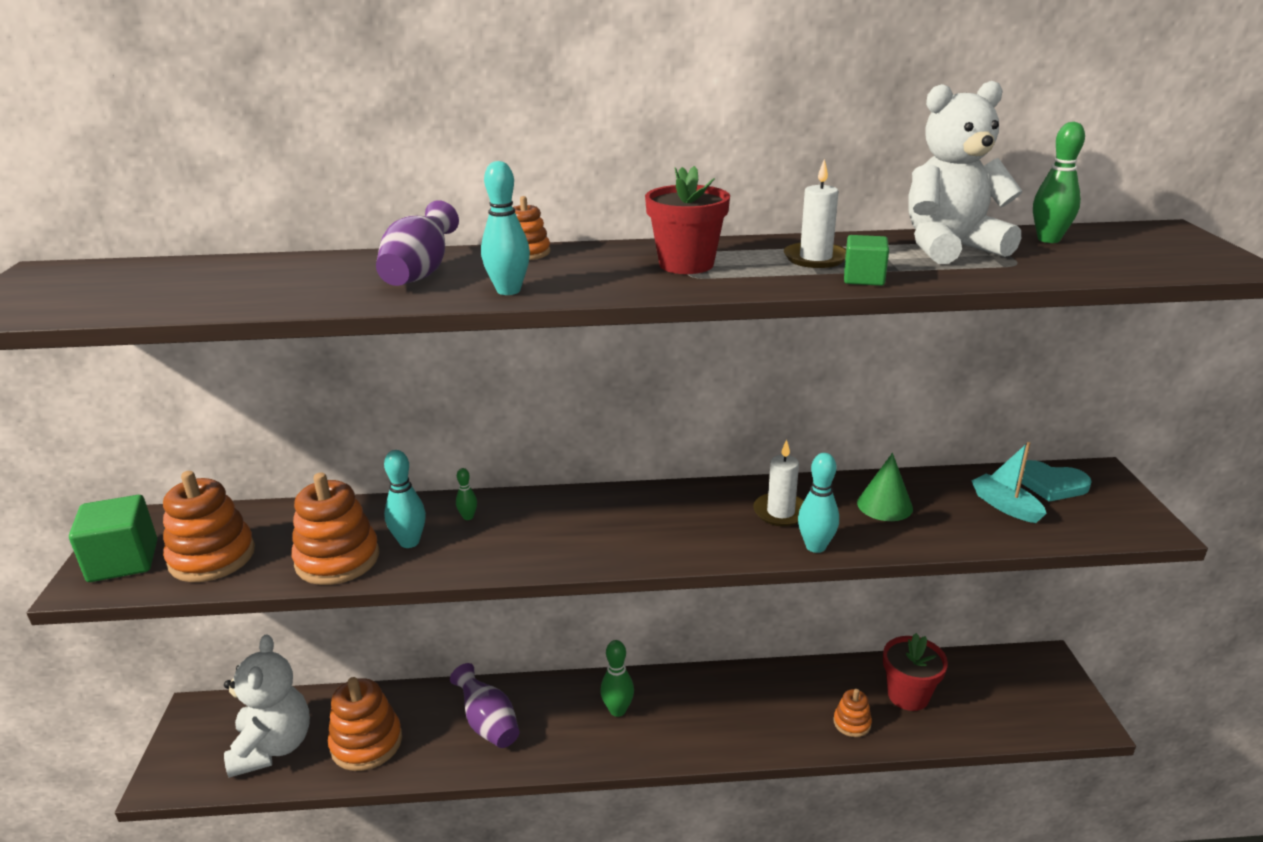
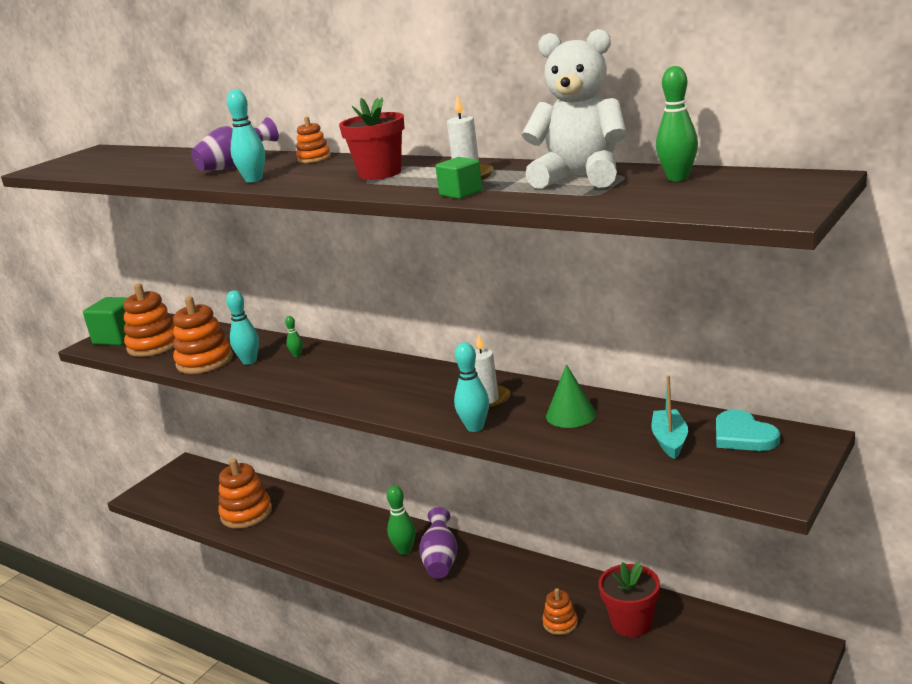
camera: 40 degrees right, 5 degrees down
white teddy bear [224,635,310,778] -> none
purple vase [450,663,519,748] -> purple vase moved to [419,507,458,578]

